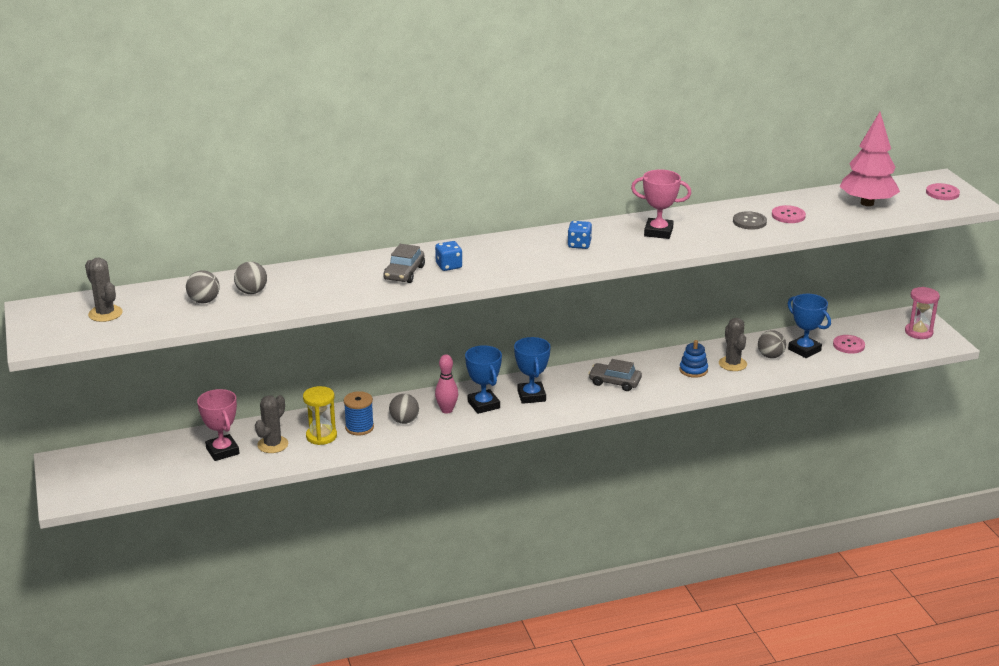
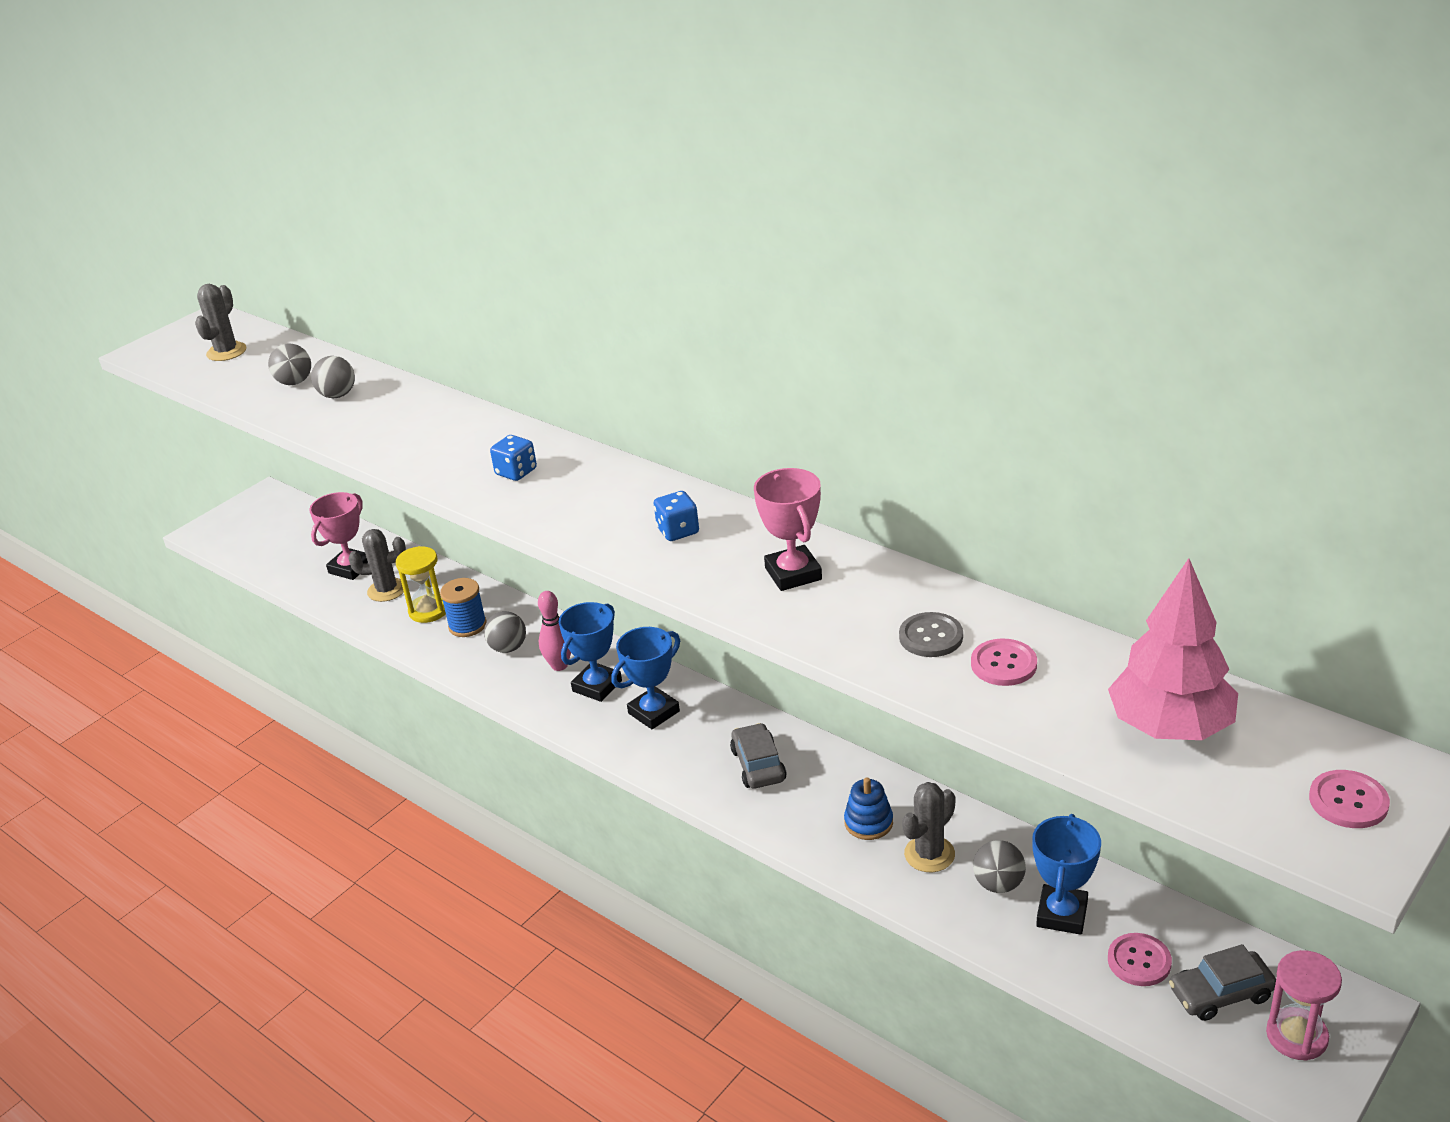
camera: 60 degrees right, 5 degrees up
grey car [383,244,425,283] -> grey car moved to [1169,944,1276,1021]

